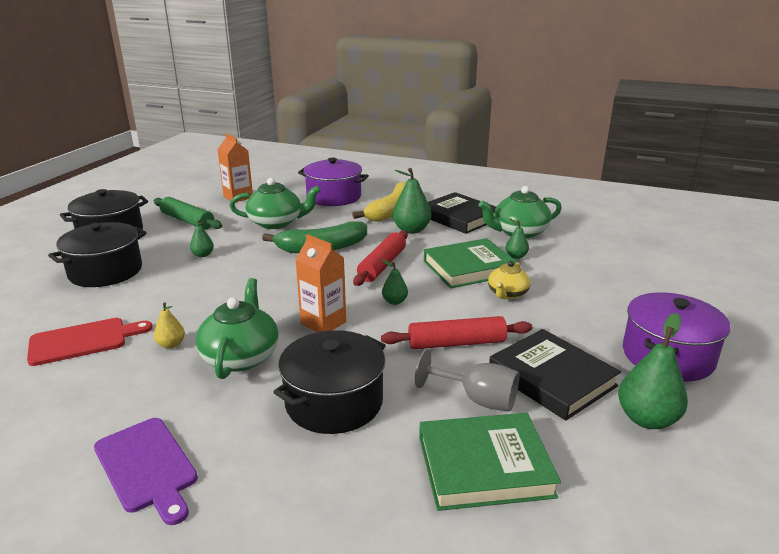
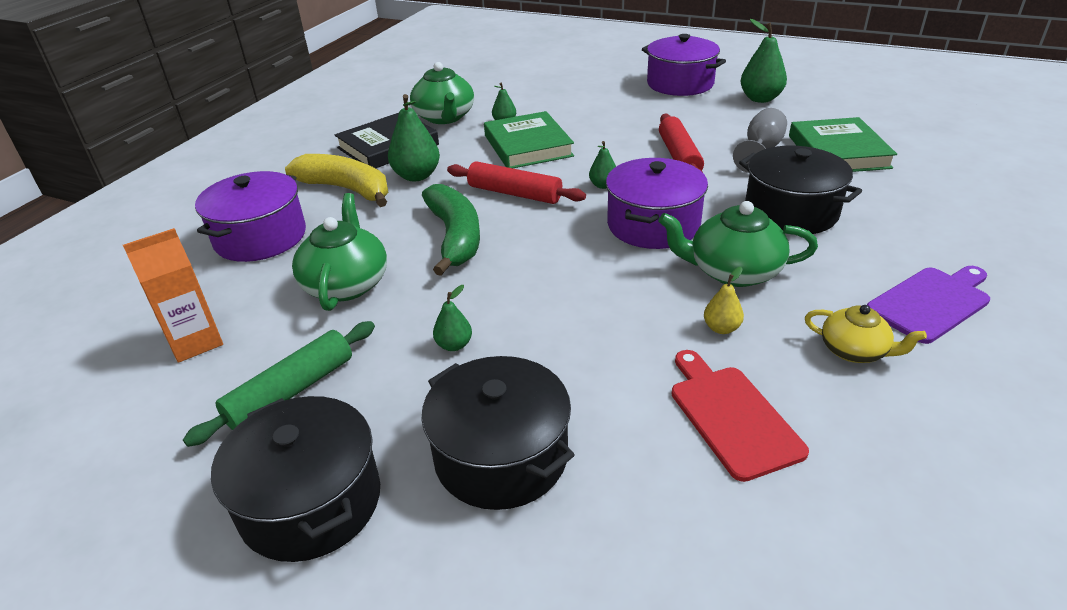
camera: 85 degrees left, 10 degrees up
orange carton [295,234,346,332] -> purple pot [606,158,708,249]
yellow teapot [488,261,530,299] -> yellow teapot moved to [805,305,927,363]
black book [489,329,621,421] -> none

